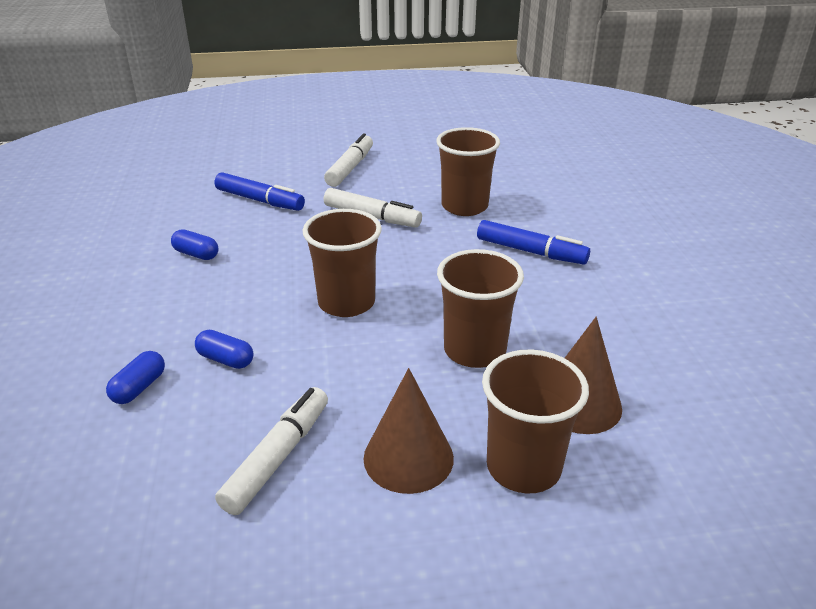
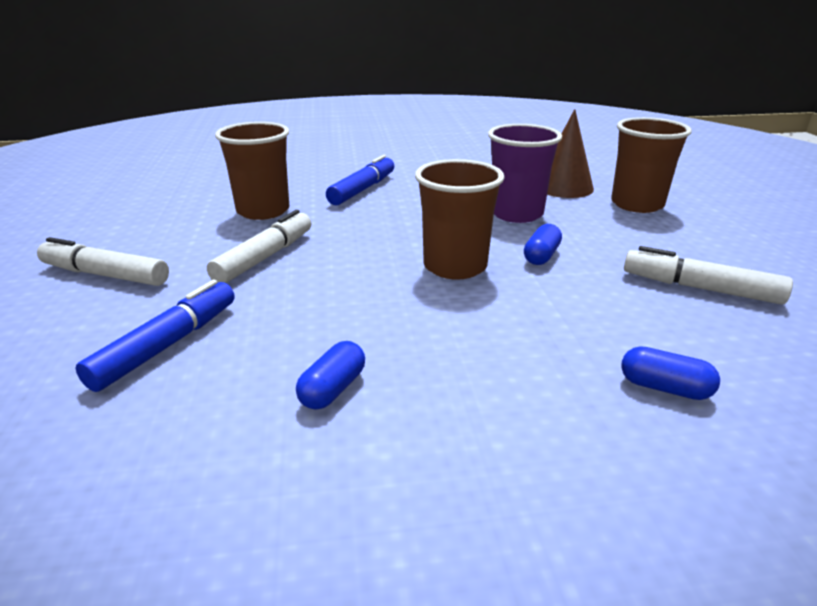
camera: 90 degrees left, 5 degrees down
blue capsule [195,330,254,369] -> blue capsule moved to [524,224,562,265]
brown cone [363,368,454,494] -> none
brown cup [437,249,524,368] -> purple cup [488,124,562,223]

